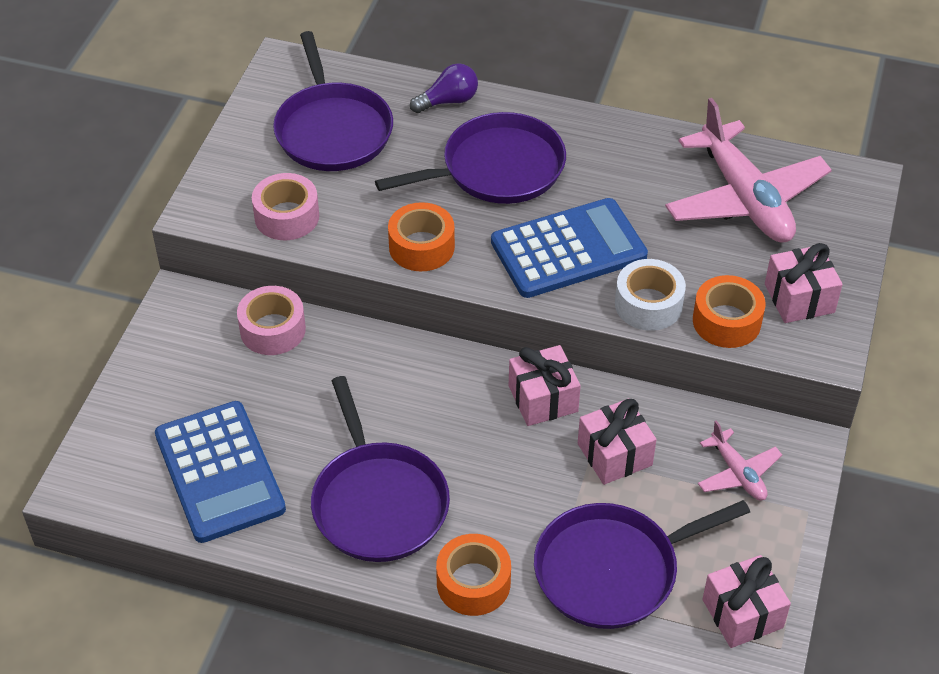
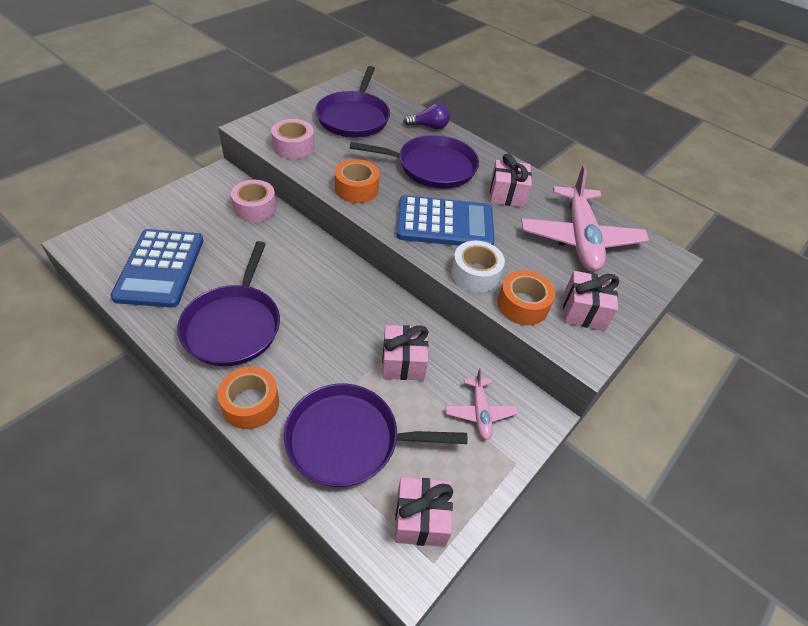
camera: 20 degrees right, 0 degrees up
pink gift [509,345,581,426] -> pink gift moved to [490,154,532,207]

